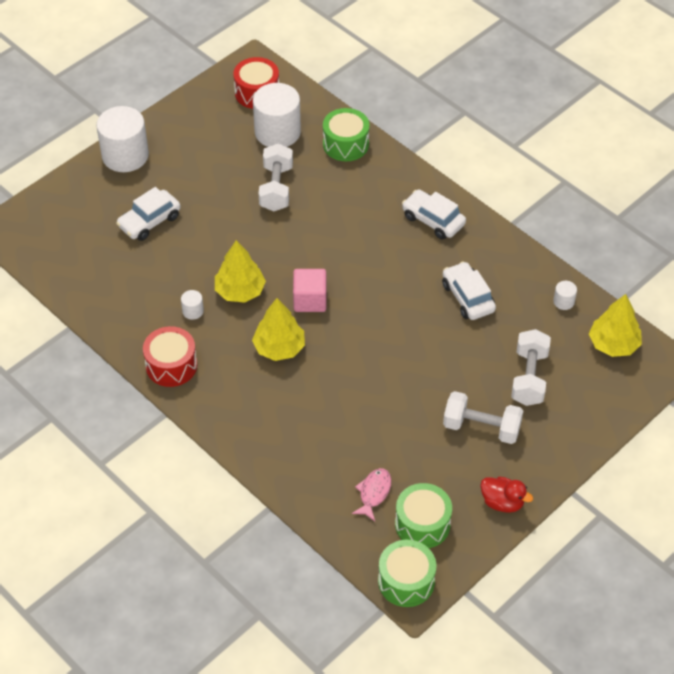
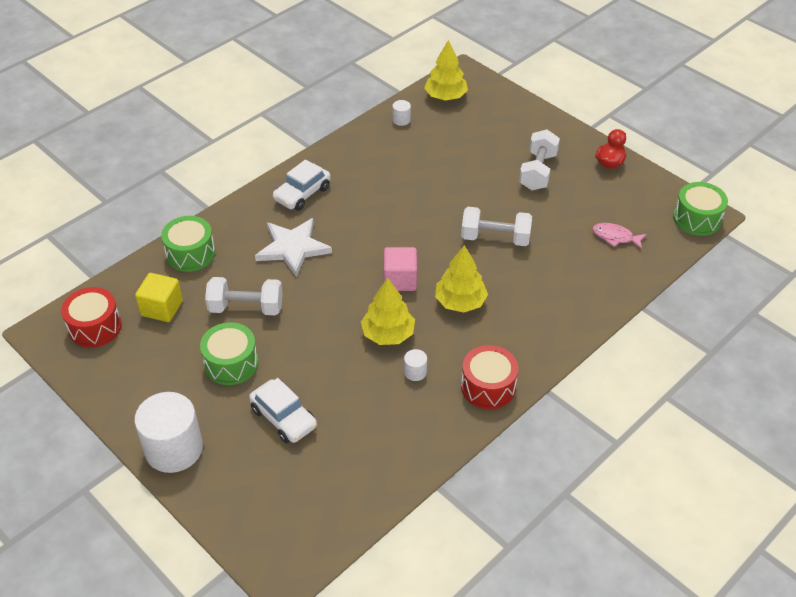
camera: 90 degrees left, 5 degrees down
white cylinder [253,83,301,147] -> yellow cube [135,273,183,322]
green drum [395,483,452,548] -> green drum moved to [200,322,258,385]
white car [442,261,496,320] -> none
white dumbbell [511,329,551,406] -> white dumbbell moved to [461,207,532,246]
none -> white star [255,218,332,277]

